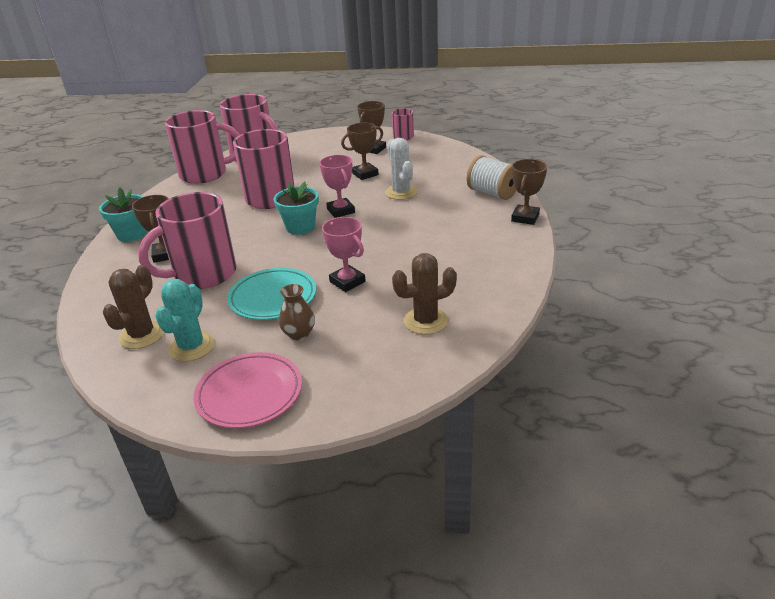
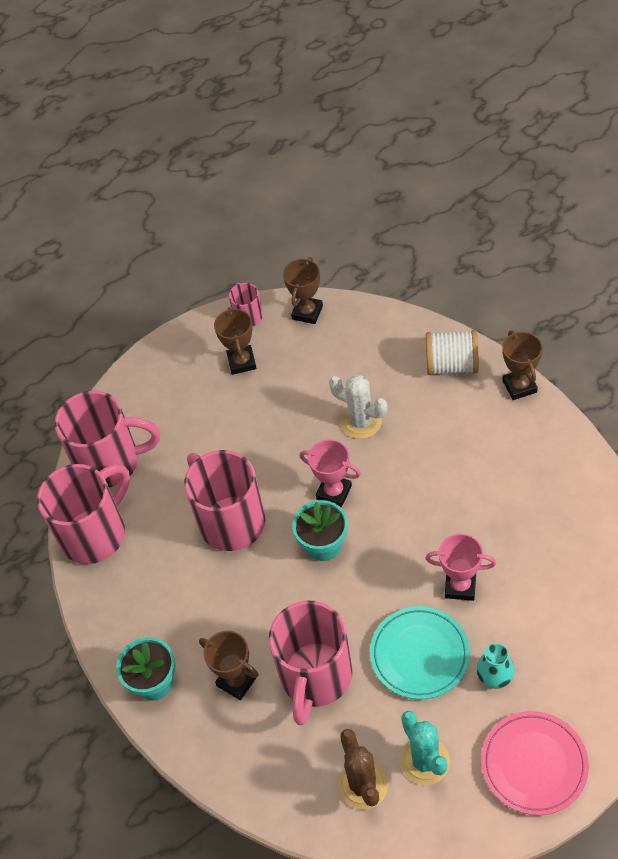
camera: 35 degrees left, 20 degrees up
brown vase [279,284,315,340] -> turquoise vase [476,643,515,689]
brown trophy [341,123,383,180] -> brown trophy moved to [283,257,323,324]
brown cactus [392,253,457,335] -> none

